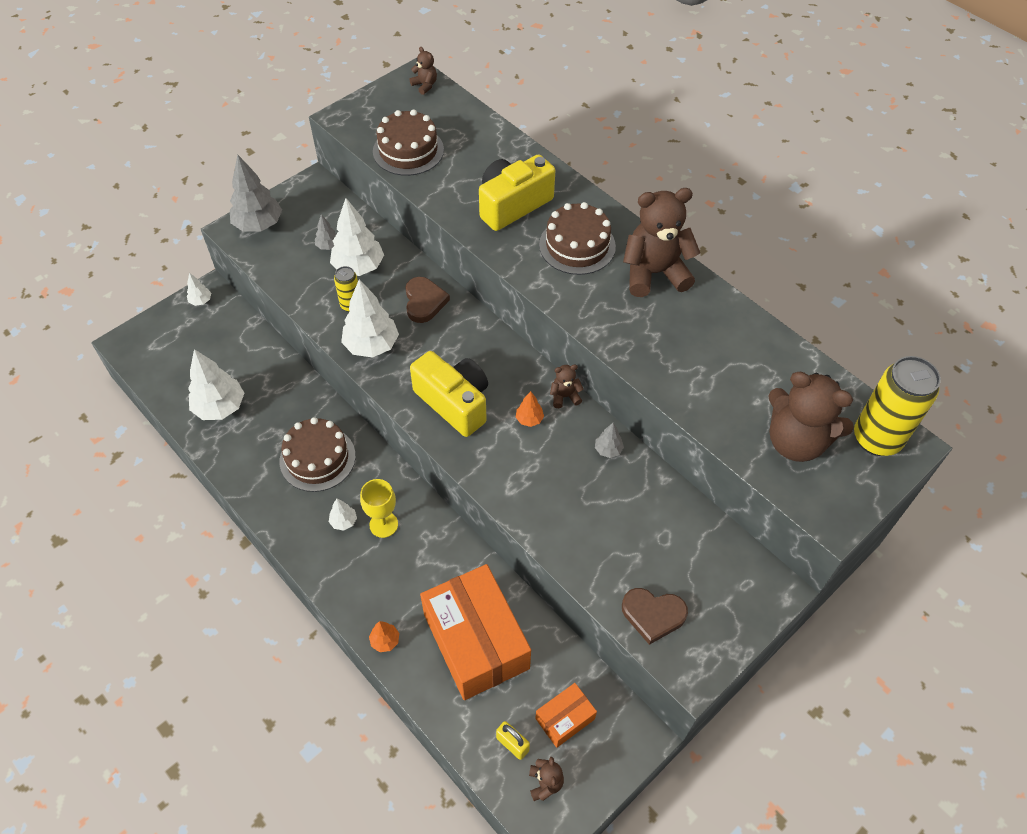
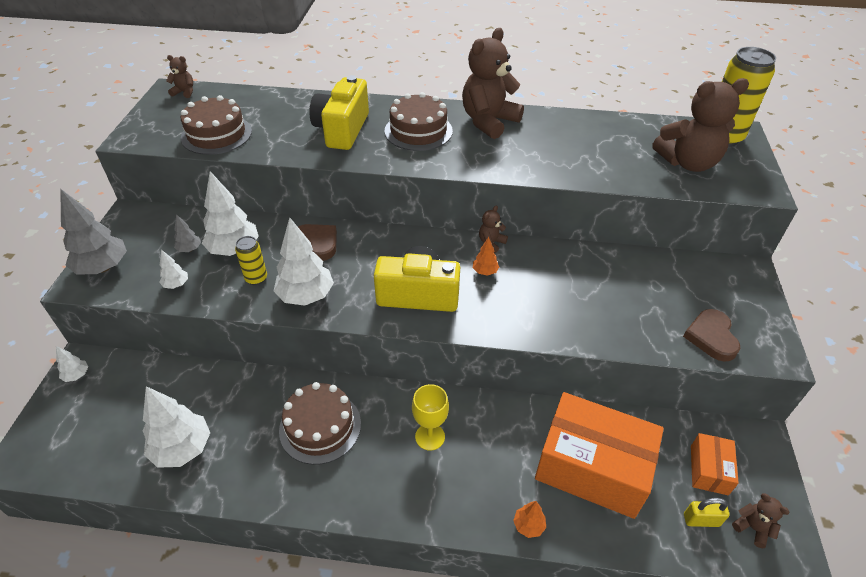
camera: 40 degrees left, 10 degrees down
white tree [329,498,357,531] -> white tree moved to [160,250,188,289]
grey tree [595,423,624,458] -> none
brown heart [622,588,688,645] -> brown heart turned 120 degrees clockwise [683,309,740,362]

